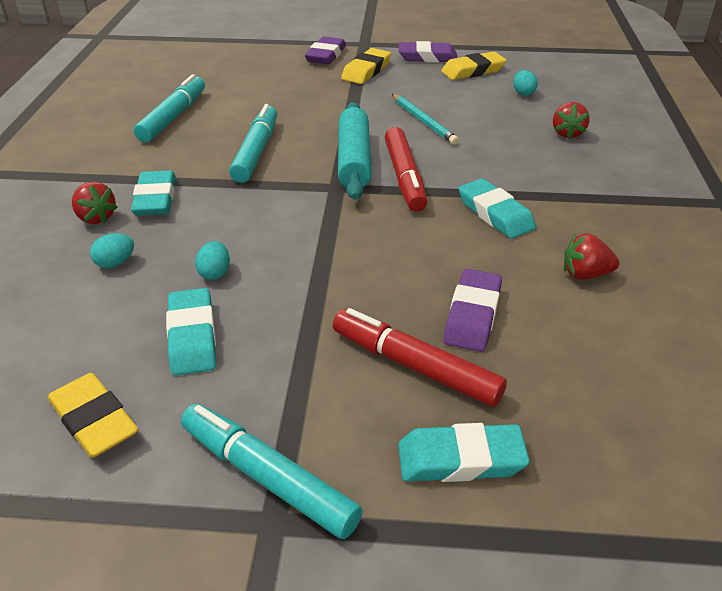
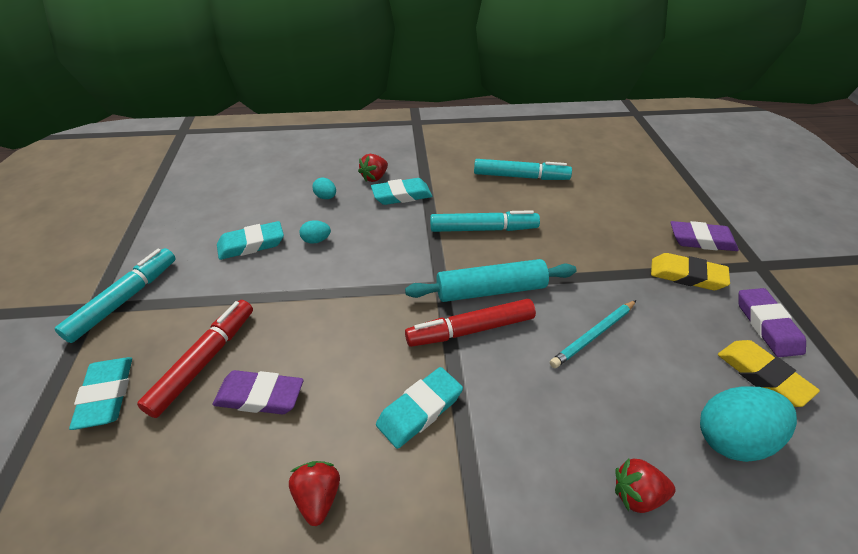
camera: 80 degrees right, 5 degrees up
yellow eraser [48,373,139,458] -> none
turquoise egg [513,70,538,96] -> turquoise egg [700,386,797,462], size x2.06

